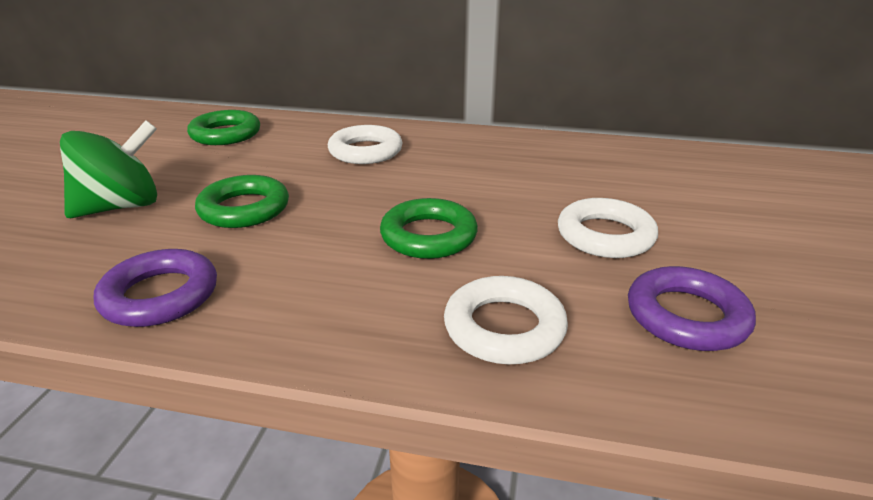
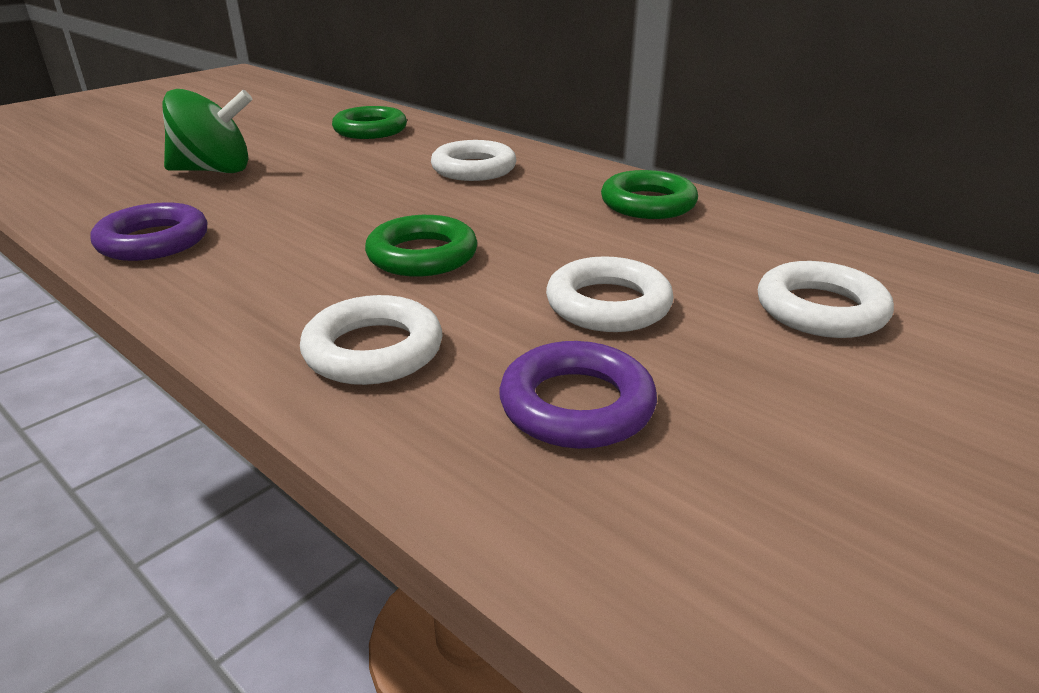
camera: 30 degrees right, 0 degrees up
green ring [195,175,289,228] -> green ring moved to [601,170,698,219]
none -> white ring [758,261,894,338]

